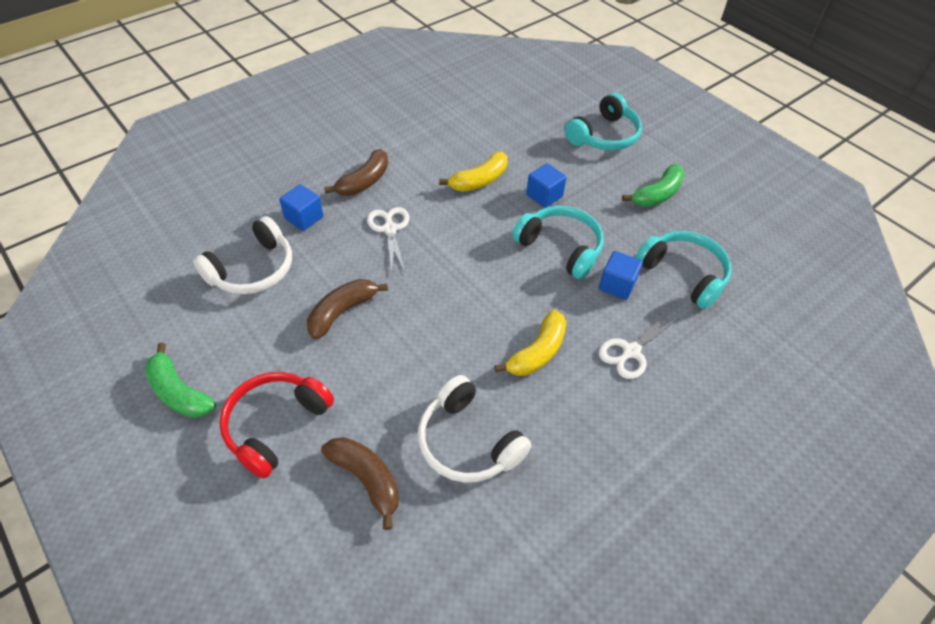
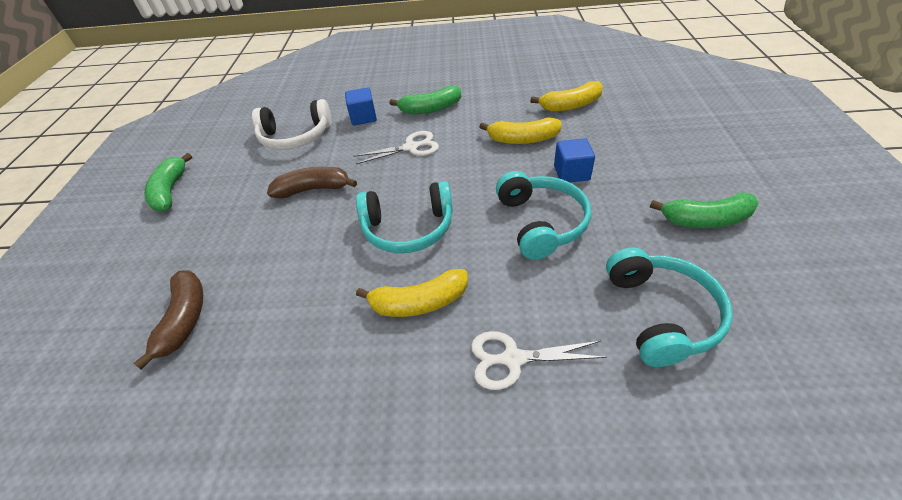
camera: 45 degrees right, 5 degrees down
red headphones [219,372,334,479] -> none
brown banana [324,149,388,196] -> green banana [389,86,461,114]
white scissors [367,207,409,274] -> white scissors turned 45 degrees clockwise [354,131,439,164]
white headphones [418,375,531,483] -> none
turquoise headphones [565,93,642,151] -> turquoise headphones moved to [356,181,453,253]
blue cube [599,251,643,300] -> none
none -> yellow banana [530,81,603,112]

